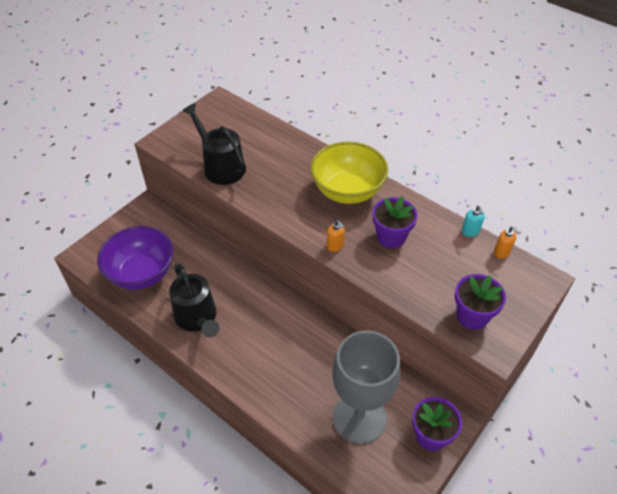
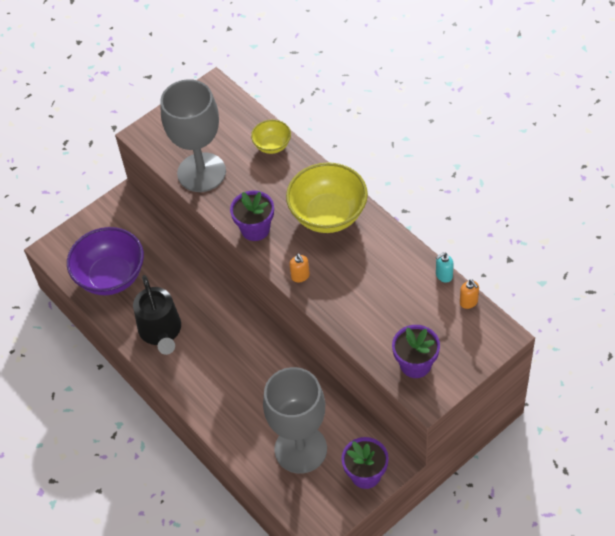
camera: 15 degrees right, 5 degrees up
black watering can [182,103,246,185] -> grey goblet [160,79,226,192]
purple flower pot [373,196,418,248] -> purple flower pot moved to [230,191,274,241]
turquoise soap dispenser [462,206,485,237] -> turquoise soap dispenser turned 60 degrees clockwise [436,252,454,283]
none -> yellow bowl [251,120,291,154]

